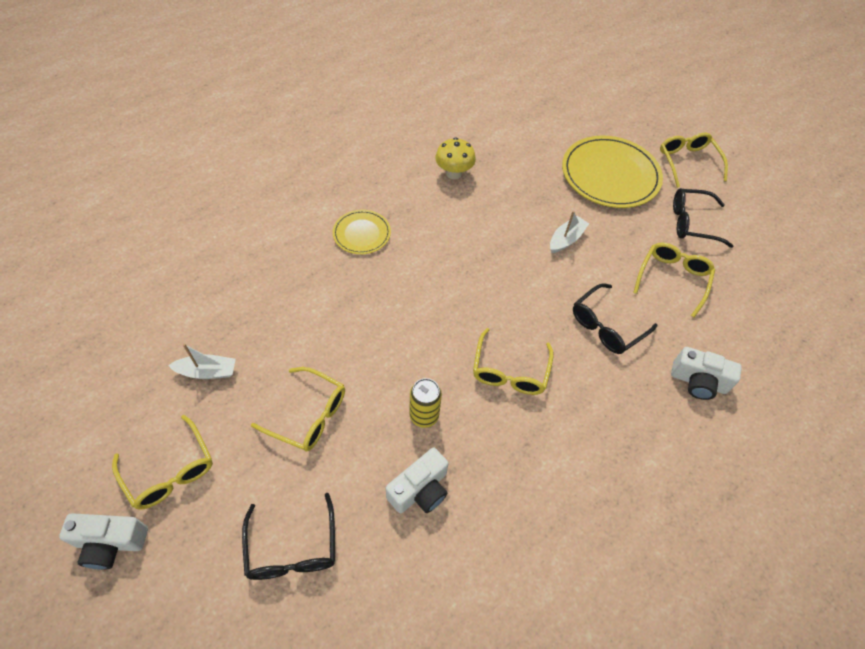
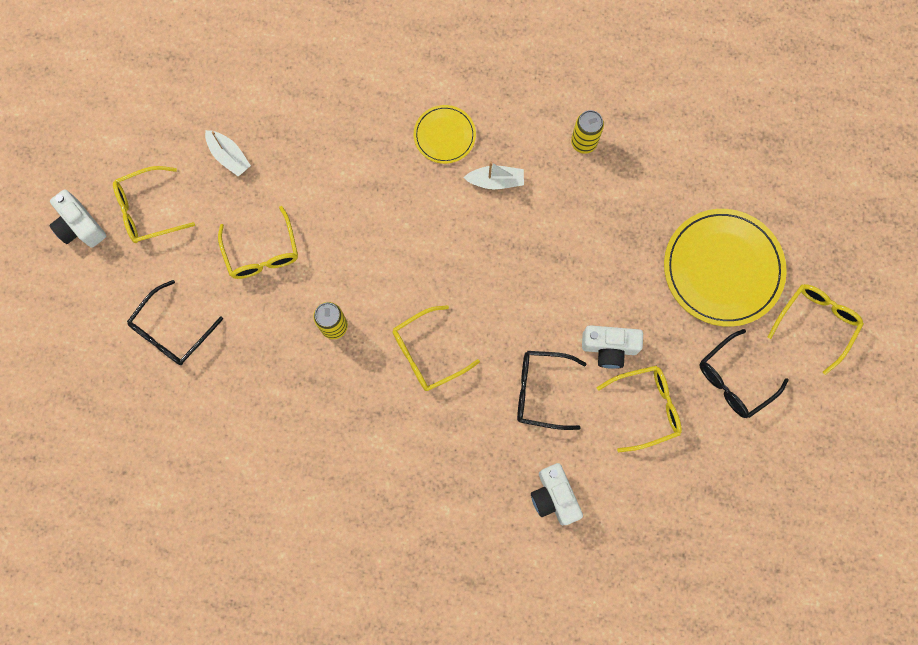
camera: 50 degrees right, 20 degrees up
yellow glasses [112,415,213,510] -> yellow glasses turned 60 degrees clockwise [113,166,195,243]
white camera [386,447,448,513] -> white camera moved to [582,325,643,369]
yellow mushroom [435,137,476,179] -> yellow can [571,110,604,154]
white boat [550,211,589,253] -> white boat moved to [463,162,524,189]
black glasses [673,188,733,248] -> black glasses turned 90 degrees counterclockwise [699,329,788,418]

